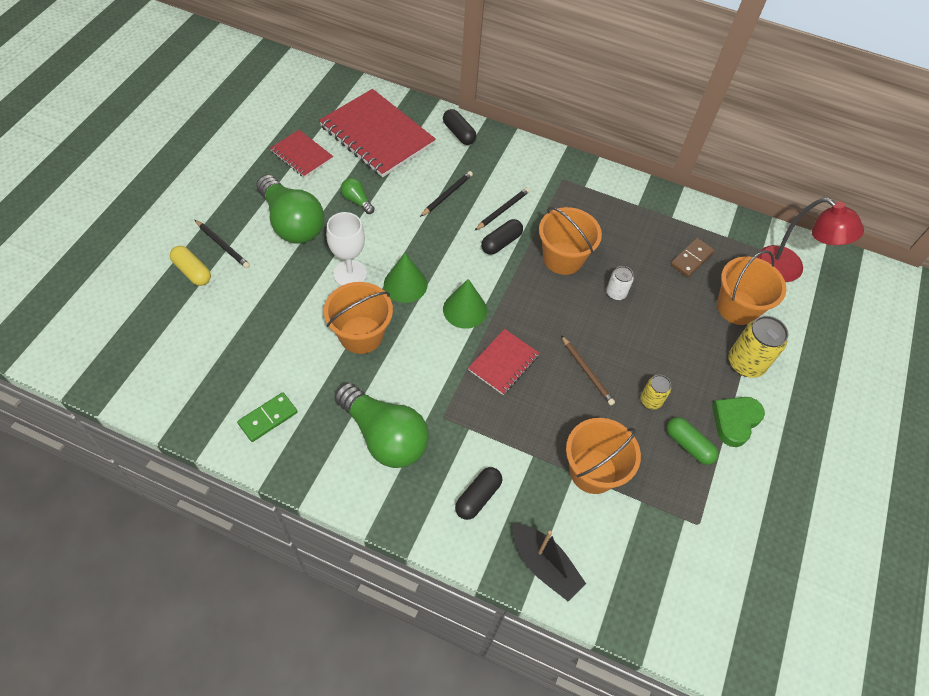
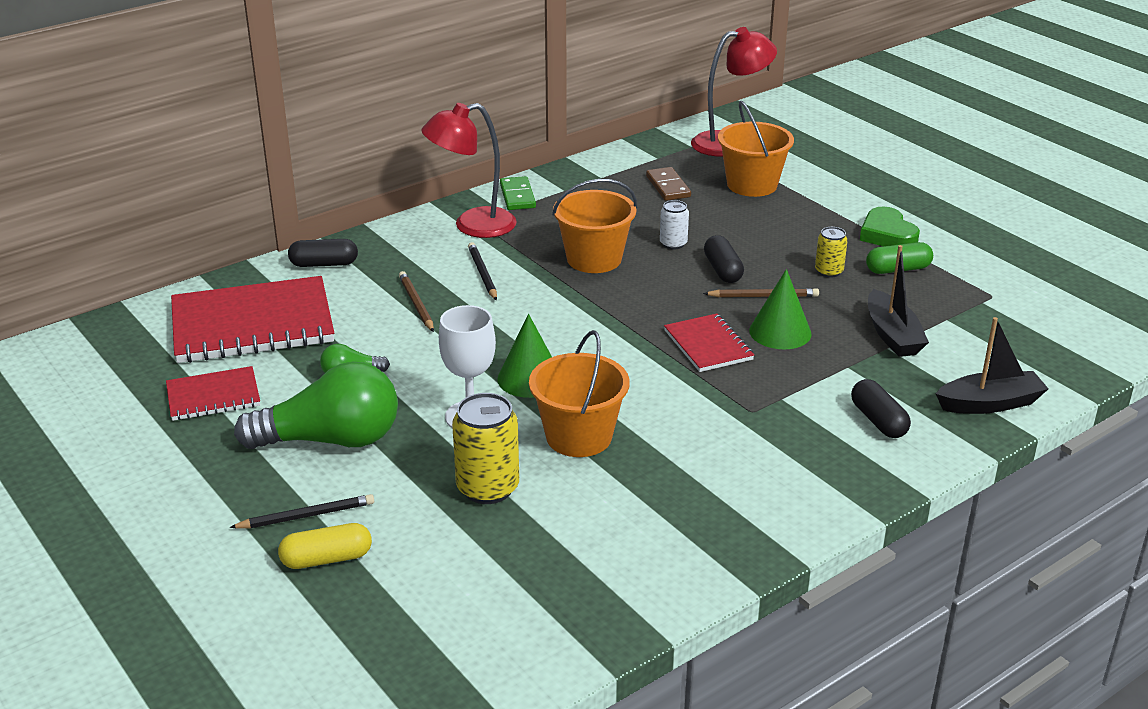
camera: 55 degrees left, 25 degrees down
green domino [237,392,298,442] -> green domino moved to [500,176,536,210]
green light bulb [334,383,429,468] -> none
black pencil [420,171,473,217] -> brown pencil [399,271,434,332]
green cone [443,279,487,329] -> green cone moved to [749,269,812,349]
black capsule [481,219,523,255] -> black capsule moved to [704,235,744,283]
orange bucket [566,418,641,494] -> black boat [868,245,929,357]
yellow can [728,316,788,378] -> yellow can moved to [452,393,519,504]
none -> red lamp [421,103,517,238]

